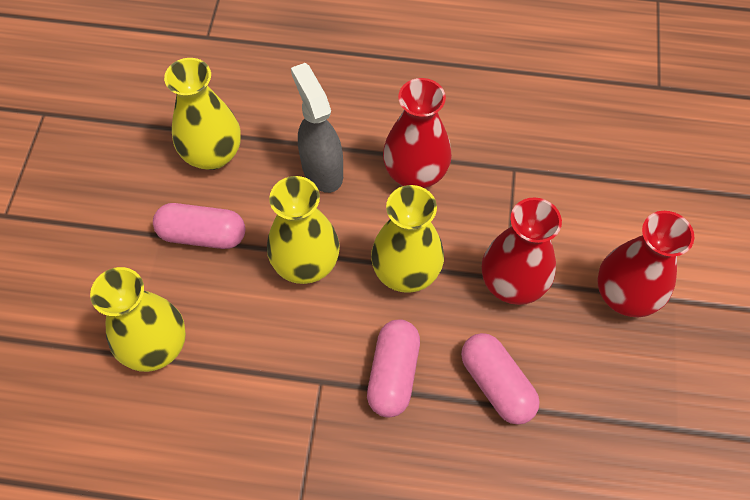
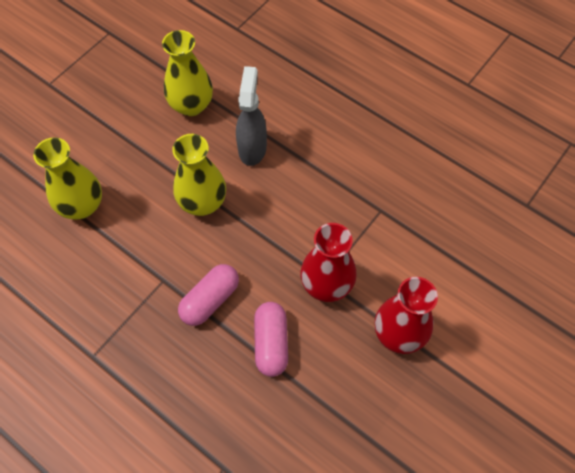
camera: 30 degrees right, 0 degrees up
pink capsule [153,203,245,249] -> none
yellow vase [371,185,444,293] -> none
red vase [383,78,452,188] -> none

